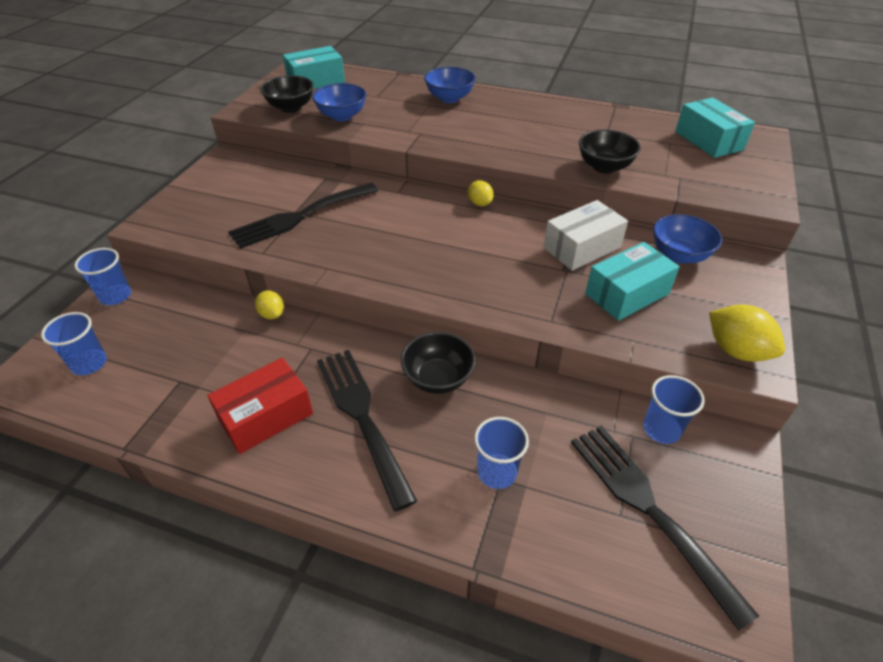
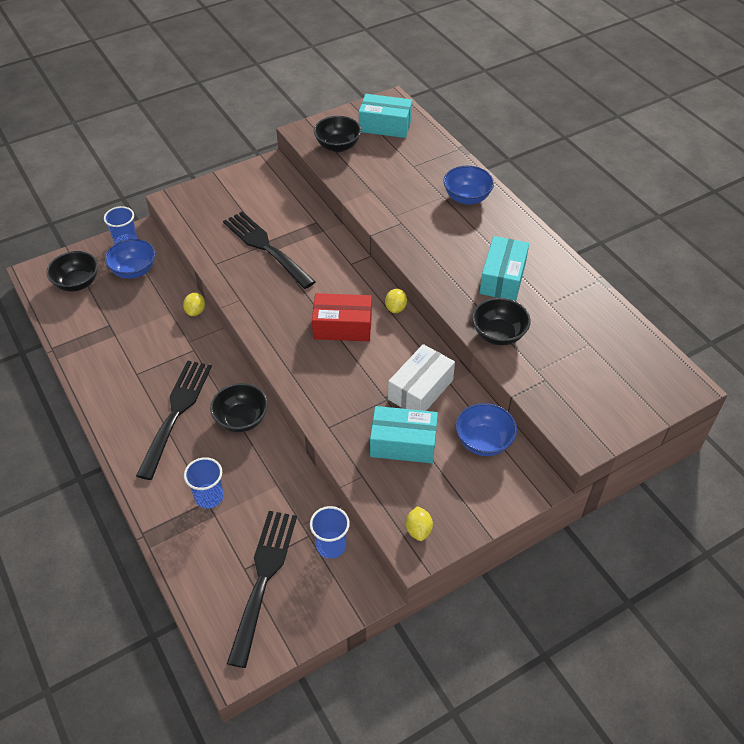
camera: 40 degrees right, 5 degrees up
blue cup [41,312,107,375] -> black bowl [46,251,98,292]
red box [207,358,313,454] -> red box moved to [312,293,372,341]
black fork [228,183,379,249] -> black fork turned 45 degrees clockwise [223,212,316,289]
blue bowl [312,83,366,121] -> blue bowl moved to [105,239,155,279]
white box [543,200,628,271] -> white box turned 60 degrees counterclockwise [388,344,455,411]
turquoise box [675,98,755,158] -> turquoise box moved to [480,236,529,301]
yellow lemon [709,305,785,362] -> yellow lemon [406,506,433,541], size x0.60

